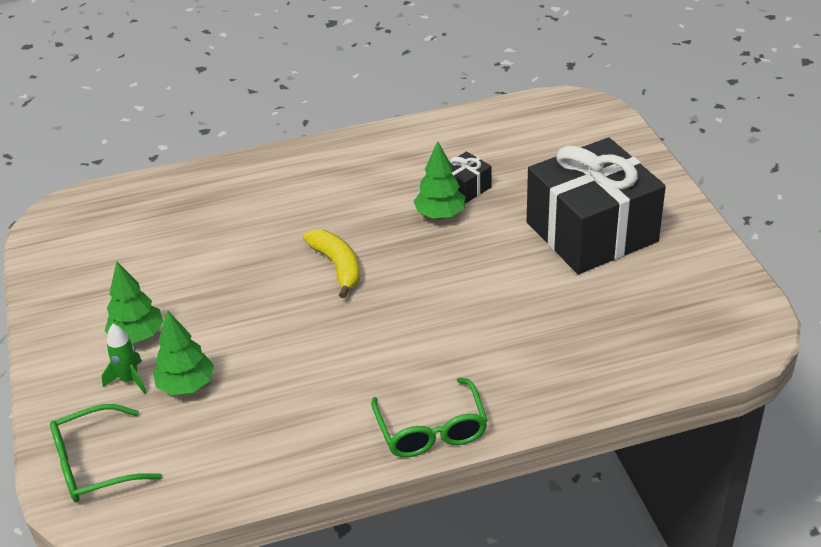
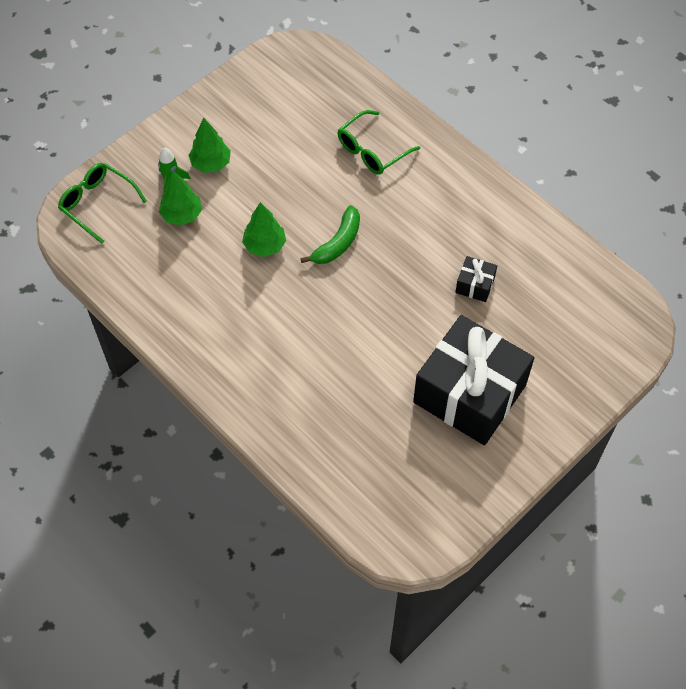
camera: 60 degrees right, 20 degrees up
yellow banana [303,230,360,298] -> green banana [300,205,360,264]
green glasses [371,378,488,457] -> green glasses moved to [338,110,420,175]
green tree [413,141,466,219] -> green tree moved to [242,202,286,257]

